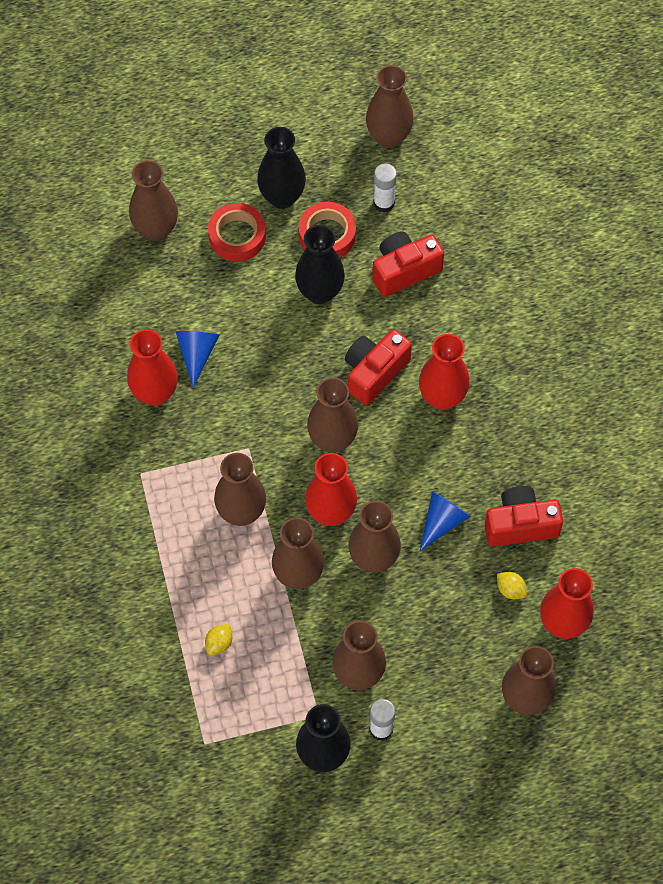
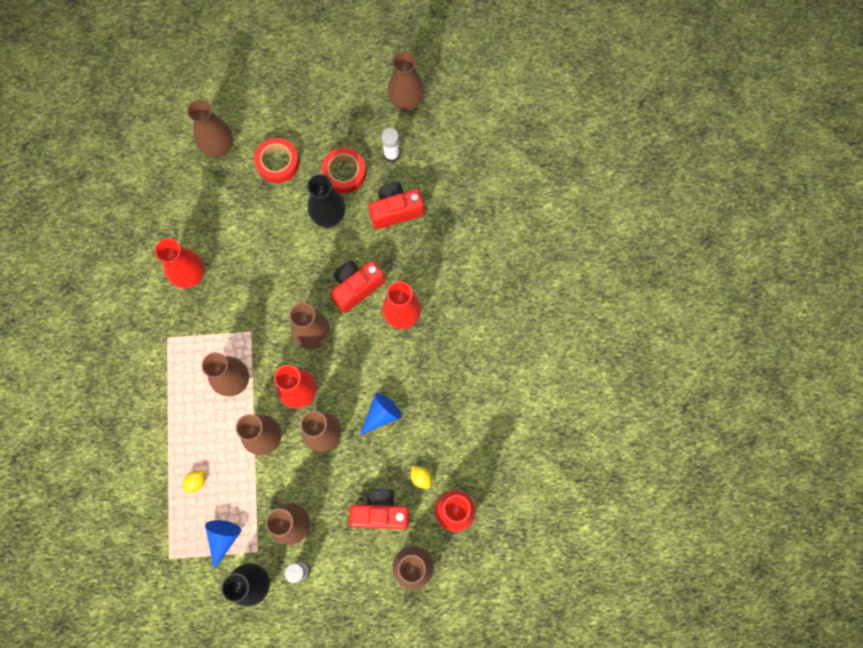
camera: 10 degrees right, 10 degrees up
blue cone [176,331,220,388] -> blue cone moved to [205,520,241,569]
black vase [257,127,306,209] -> none
red camera [484,486,563,547] -> red camera moved to [349,488,409,529]

